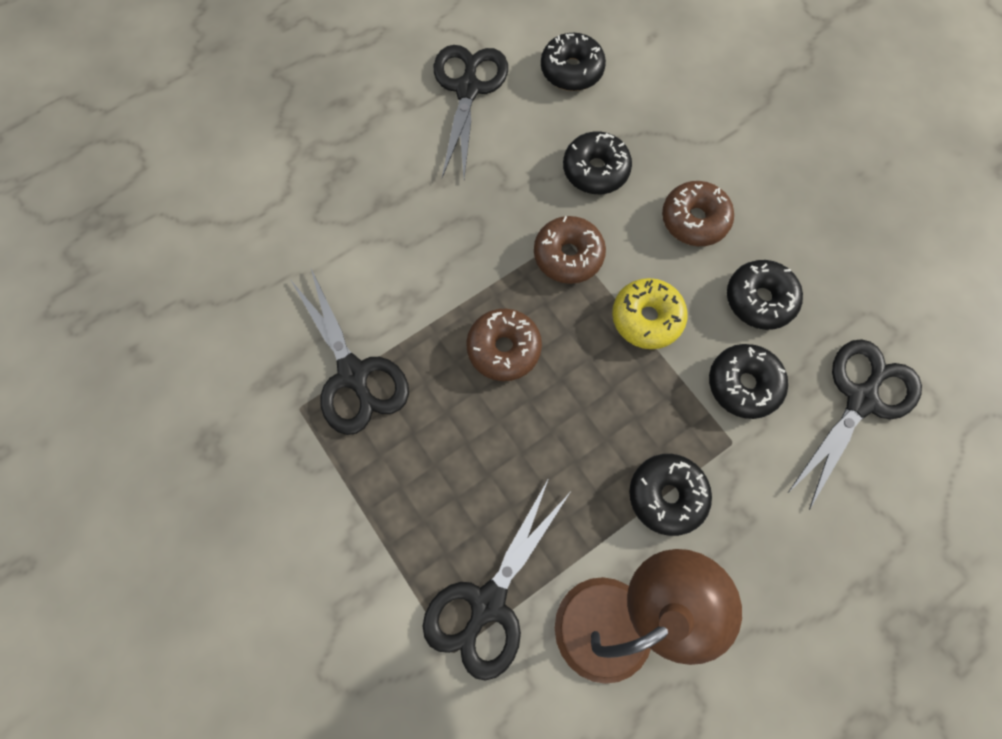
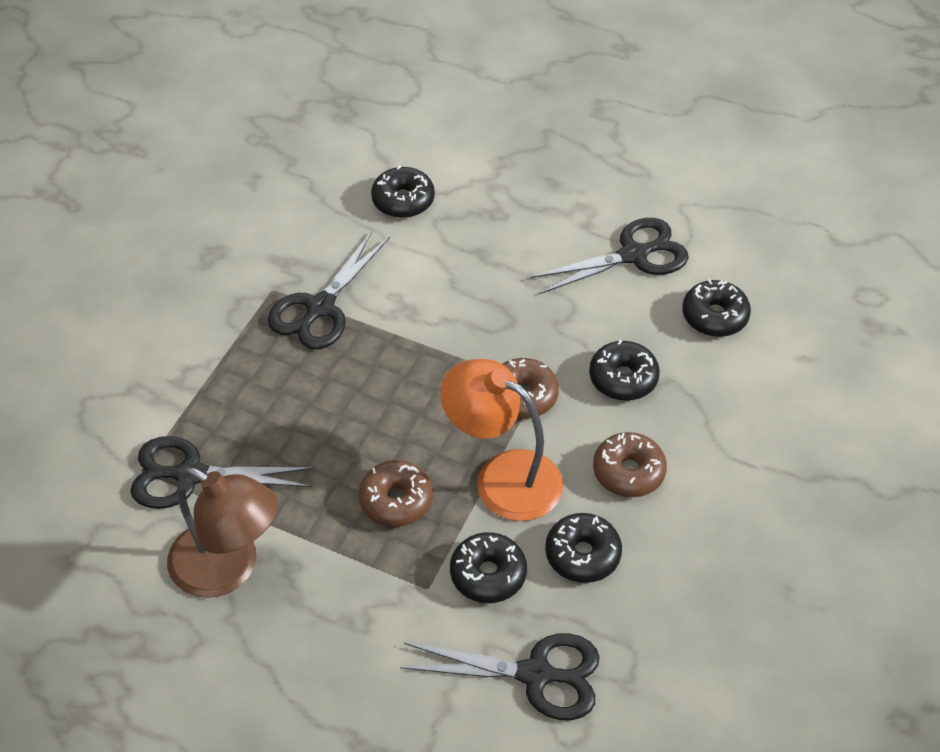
camera: 60 degrees right, 20 degrees down
brown donut [466,309,542,381] -> brown donut moved to [358,460,433,527]
yellow donut [612,278,688,349] -> orange lamp [440,359,563,521]
black donut [629,454,712,536] -> black donut moved to [371,165,435,218]

